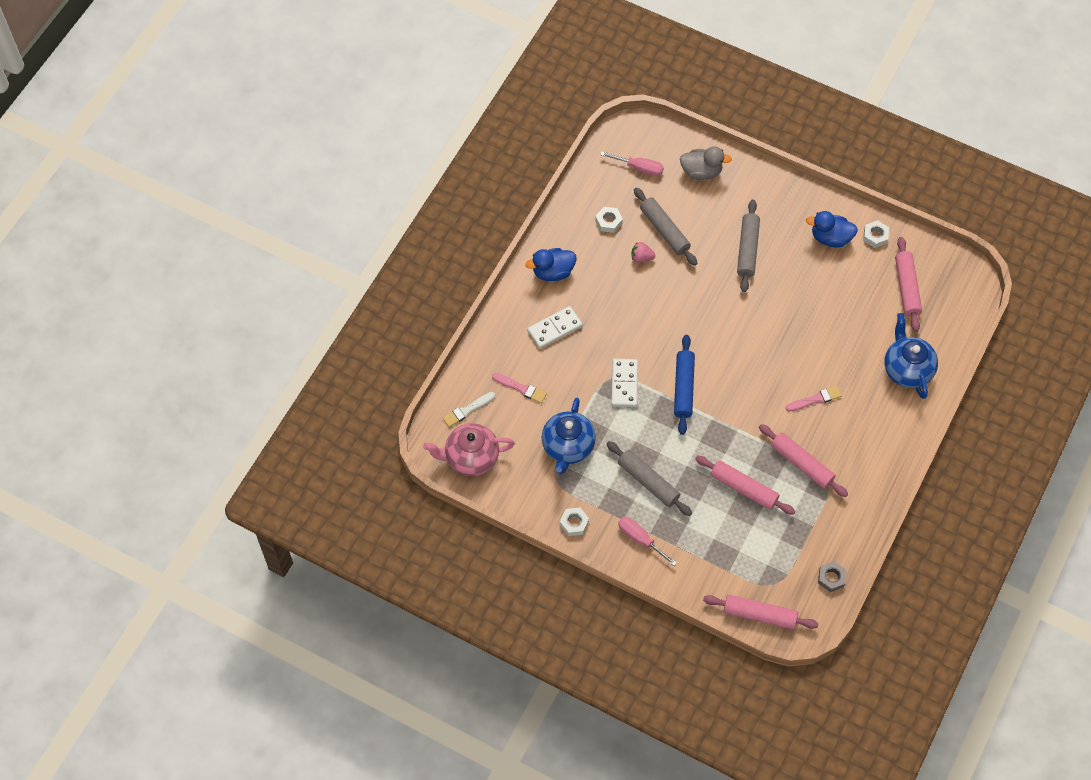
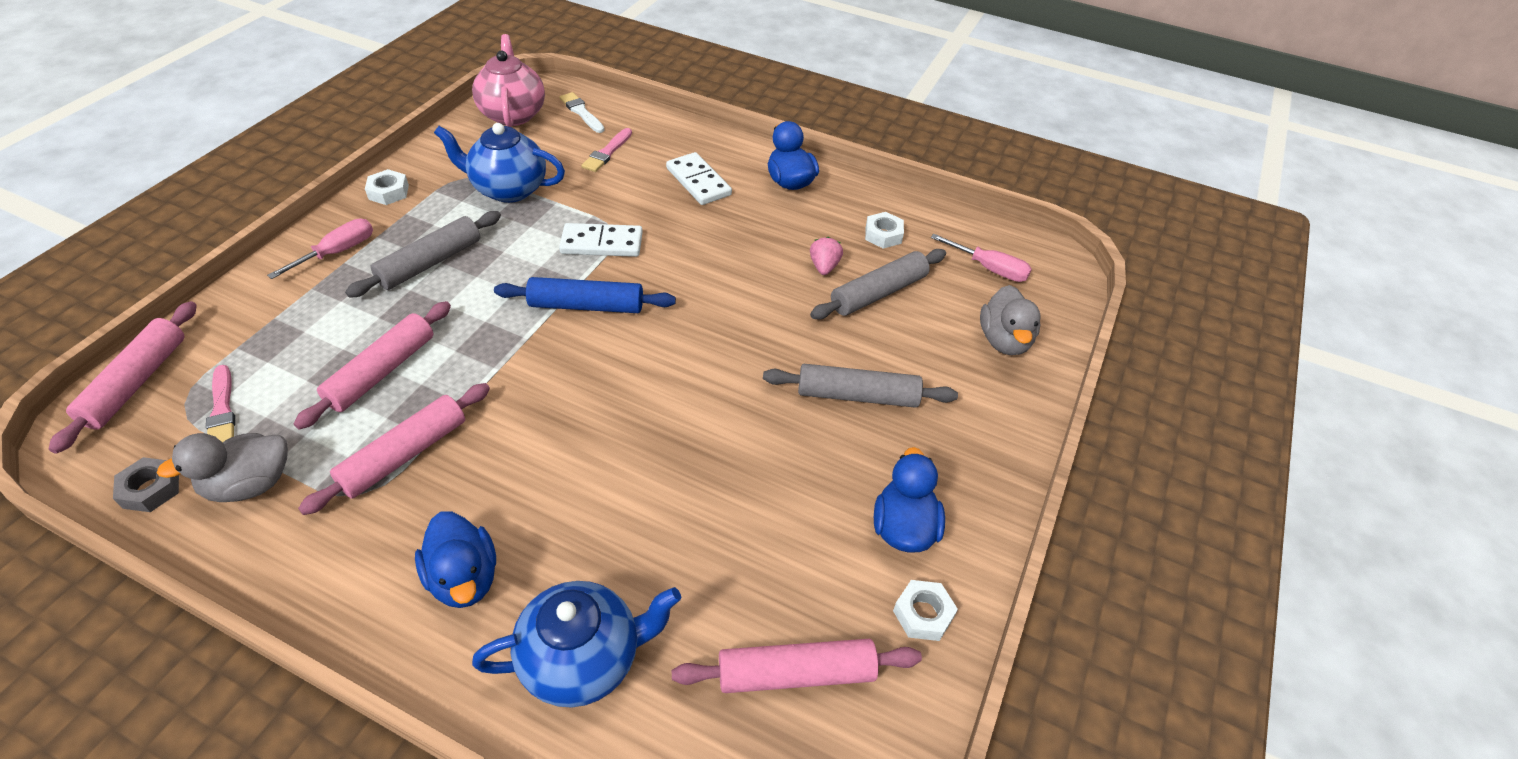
camera: 85 degrees right, 15 degrees down
pink screwdriver [600,151,664,176] -> pink screwdriver turned 75 degrees counterclockwise [931,234,1032,282]
pink brush [786,386,842,411] -> pink brush moved to [206,365,235,443]
none -> grey duck [157,433,288,502]
none -> blue duck [415,511,496,608]

